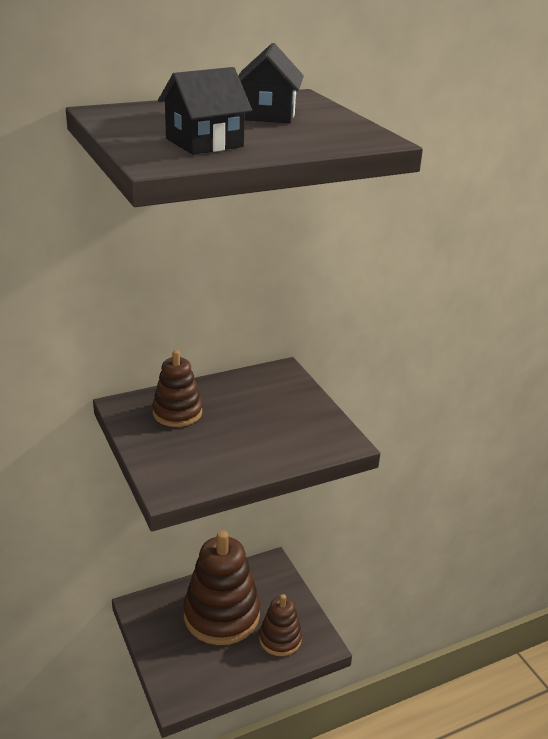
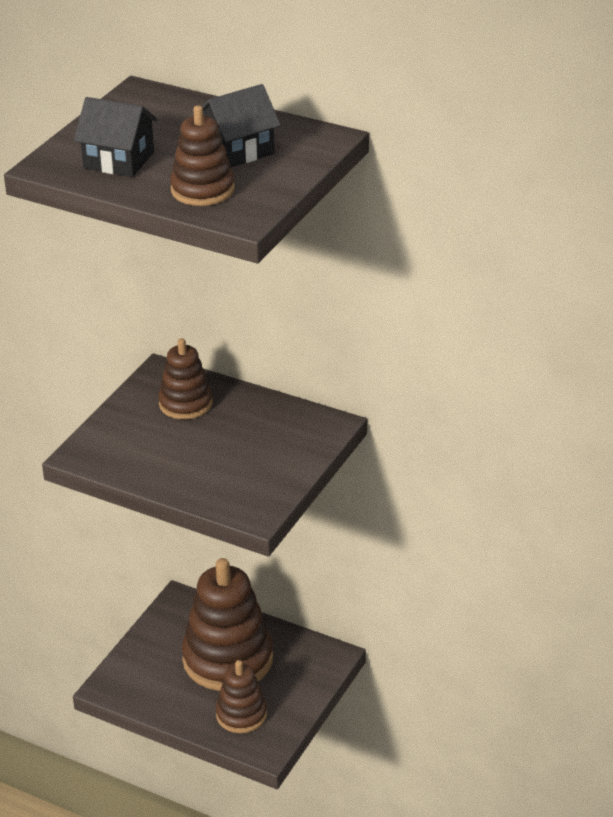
camera: 55 degrees right, 5 degrees up
none -> brown stacking toy [170,105,235,206]

